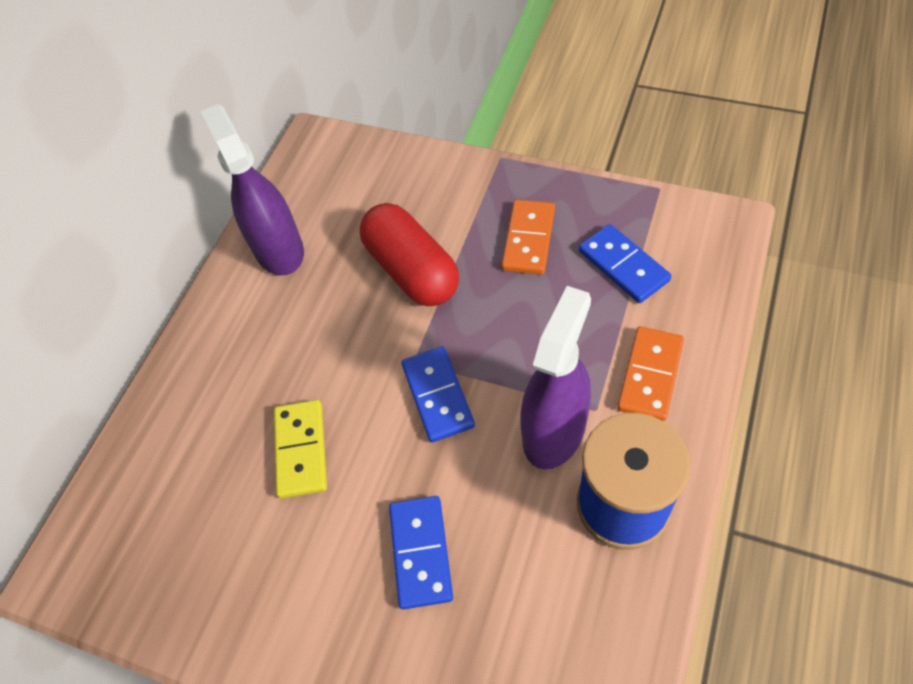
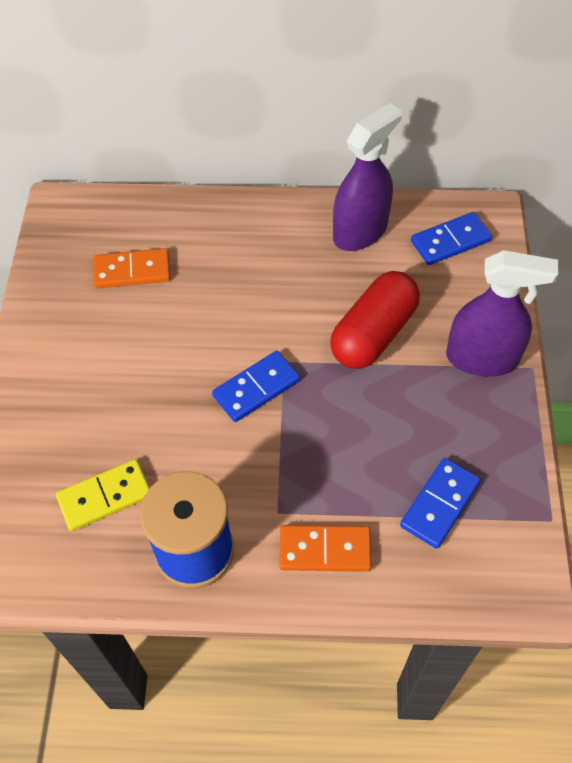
camera: 65 degrees right, 0 degrees up
yellow domino [274,400,327,499] -> yellow domino moved to [56,459,150,531]
blue domino [389,496,453,609] -> blue domino moved to [411,212,492,265]
orange domino [501,200,555,275] -> orange domino moved to [93,248,170,289]
purple spray bottle [520,286,591,469] -> purple spray bottle moved to [446,250,558,377]

